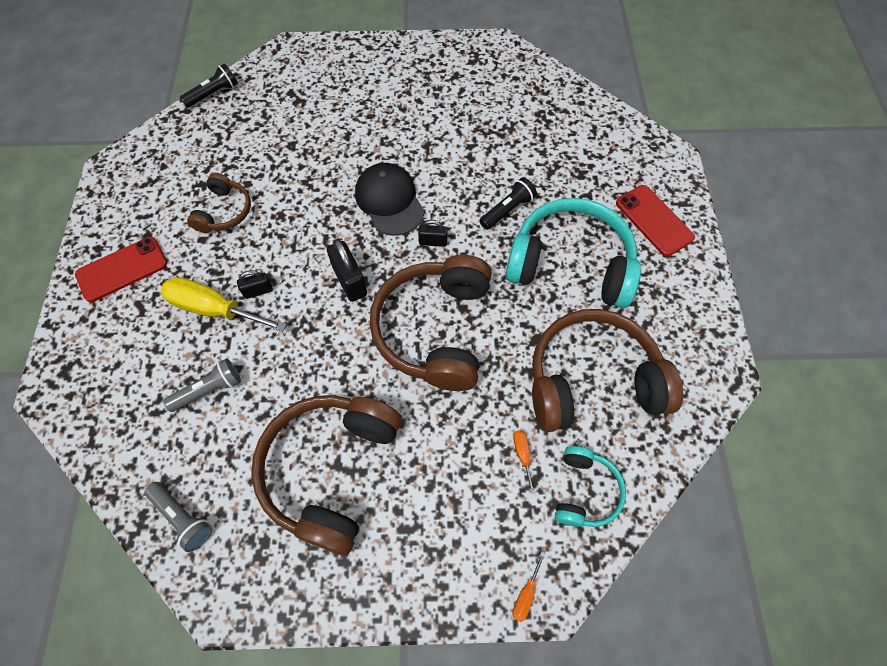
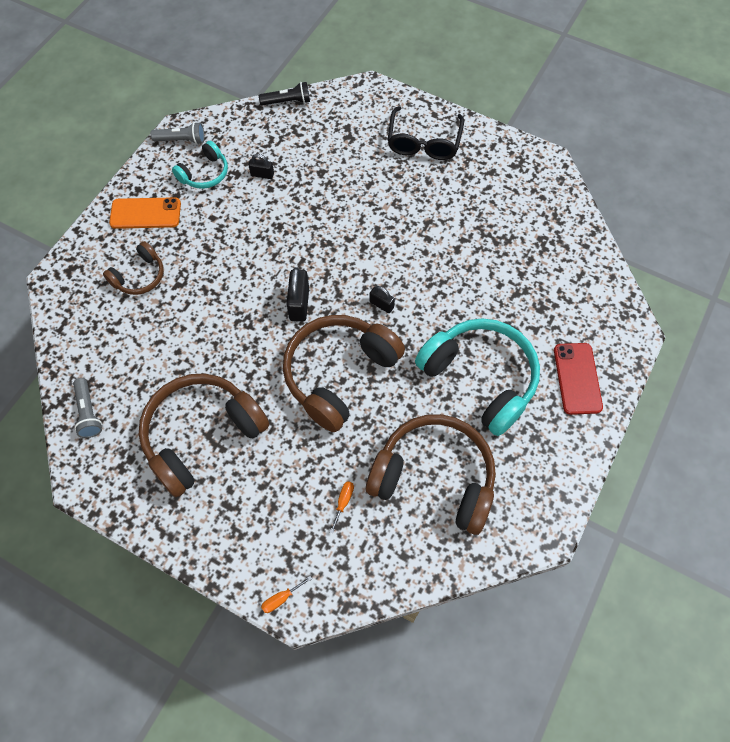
camera: 30 degrees right, 0 degrees up
red phone [75,237,167,302] -> orange phone [109,197,181,229]
yellow screwdriver [161,277,287,332] -> none
grey flashlight [163,358,241,412] -> grey flashlight moved to [151,122,205,144]
brown headphones [187,173,251,233] -> brown headphones moved to [103,241,164,295]
black padlock [237,270,273,299] -> black padlock moved to [249,154,274,179]
black cap [355,163,425,236] -> none
black flashlight [480,177,537,230] -> none
turquoise headphones [555,446,626,527] -> turquoise headphones moved to [172,141,228,189]
none -> black glasses [388,106,464,160]

